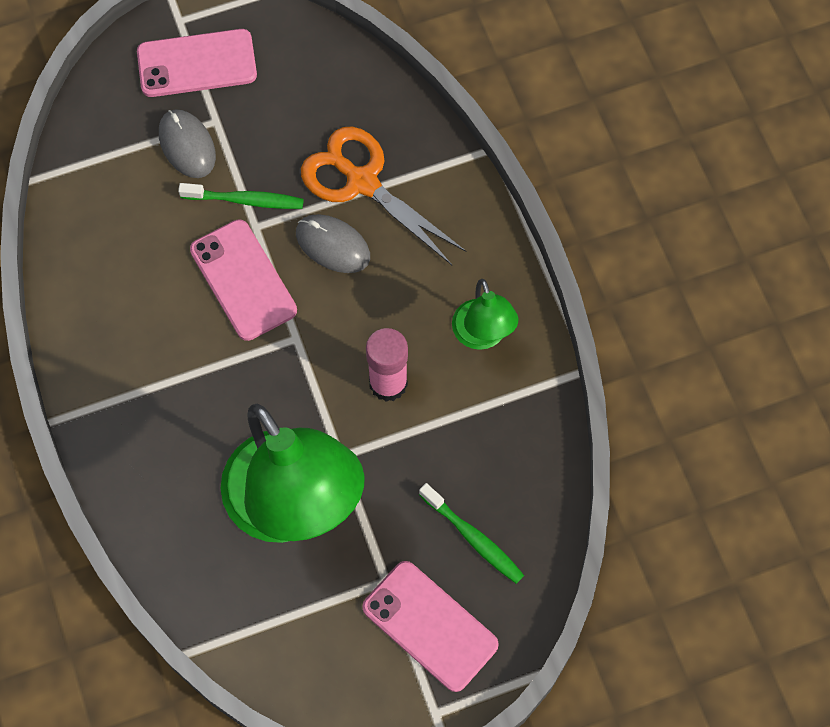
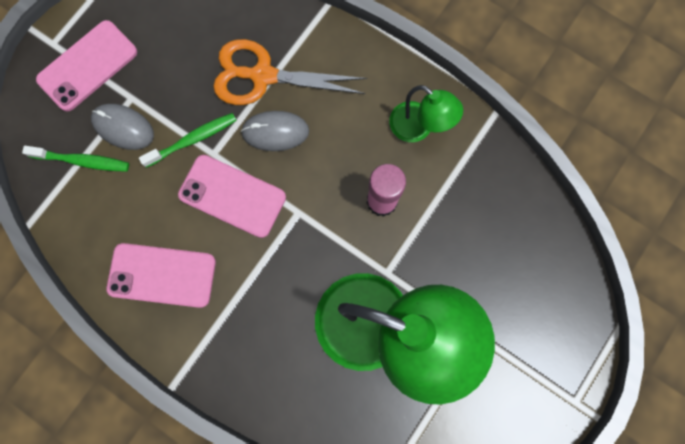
camera: 35 degrees left, 10 degrees up
pink phone [362,561,499,692] -> pink phone moved to [107,243,216,308]
green toothbrush [419,483,524,584] -> green toothbrush moved to [22,146,129,172]

